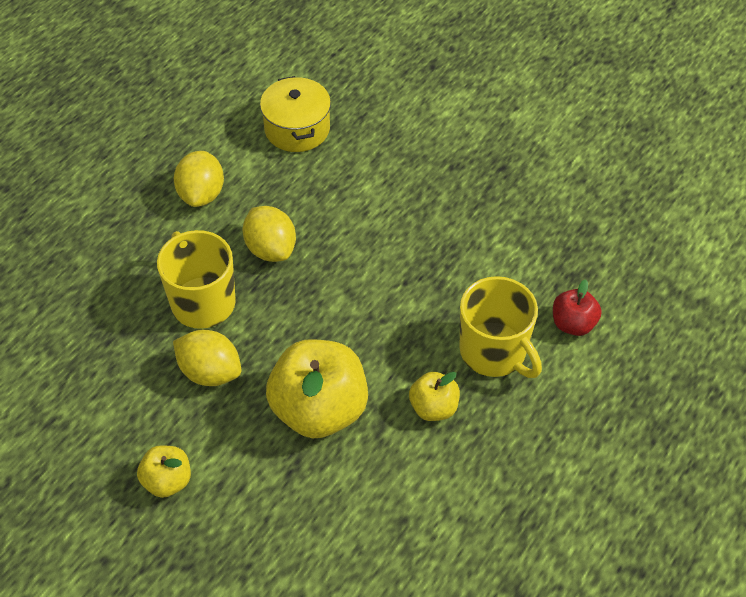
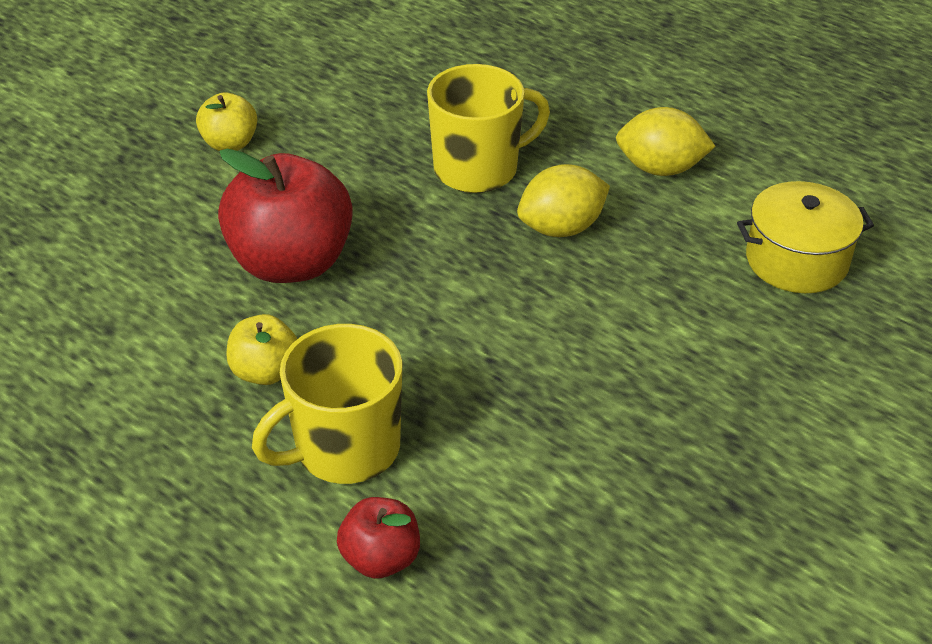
camera: 95 degrees right, 10 degrees down
yellow lemon [173,330,241,386] -> none
yellow apple [266,339,368,438] -> red apple [218,148,353,283]

